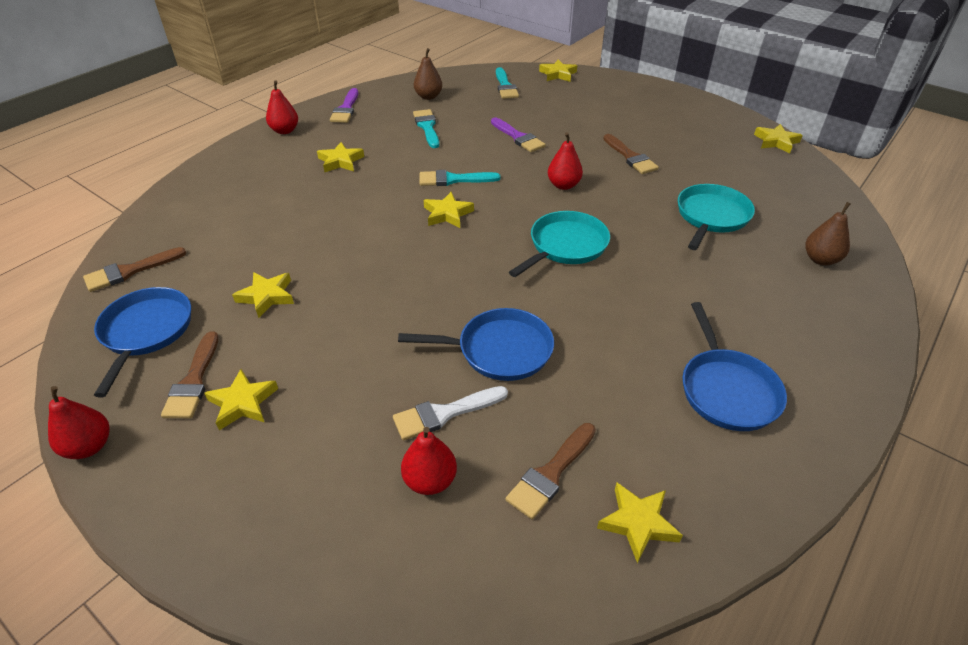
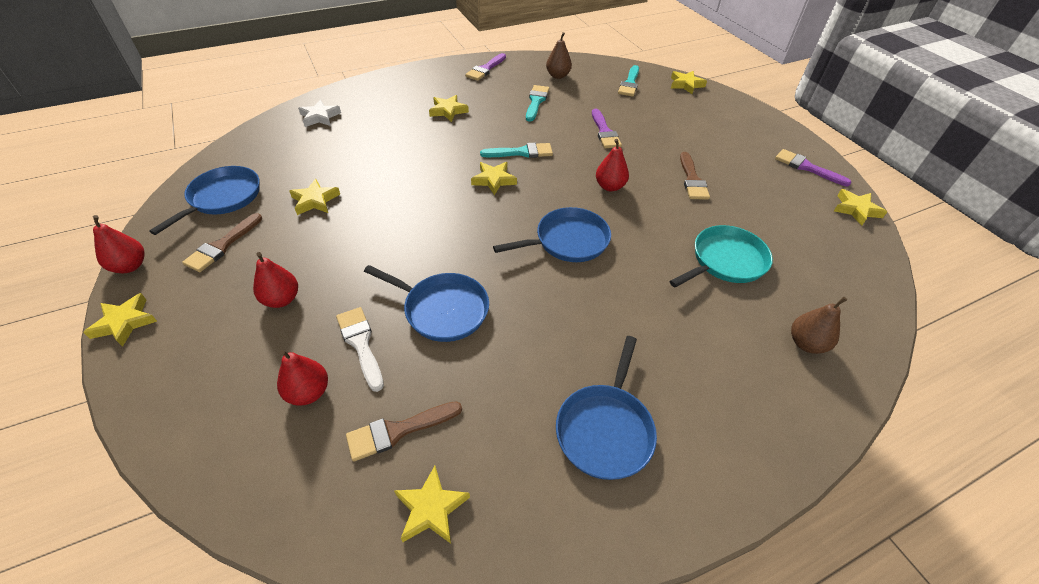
camera: 25 degrees right, 5 degrees up
brown brush [83,247,186,292] -> none
yellow star [204,369,278,430] -> yellow star moved to [83,293,157,347]
red pear [266,80,298,134] -> red pear moved to [253,252,298,308]
white brush [393,386,508,440] -> white brush turned 60 degrees clockwise [336,307,384,392]
turquoise brush [419,170,500,186] -> turquoise brush turned 150 degrees clockwise [480,143,553,158]
turquoise pan [509,211,610,277] -> blue pan [493,207,611,262]
none -> white star [298,100,341,127]
none -> purple brush [775,149,852,187]

